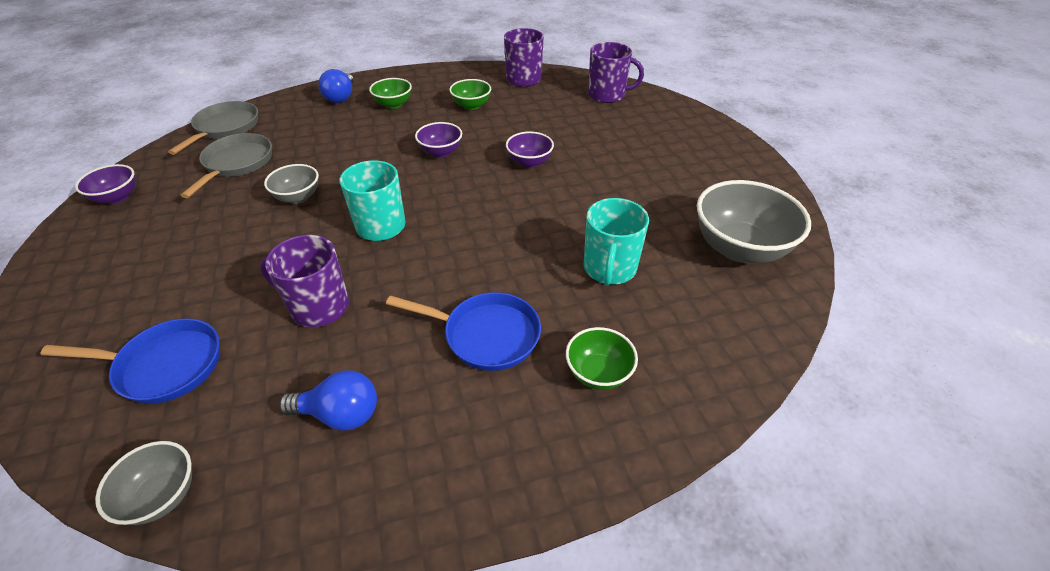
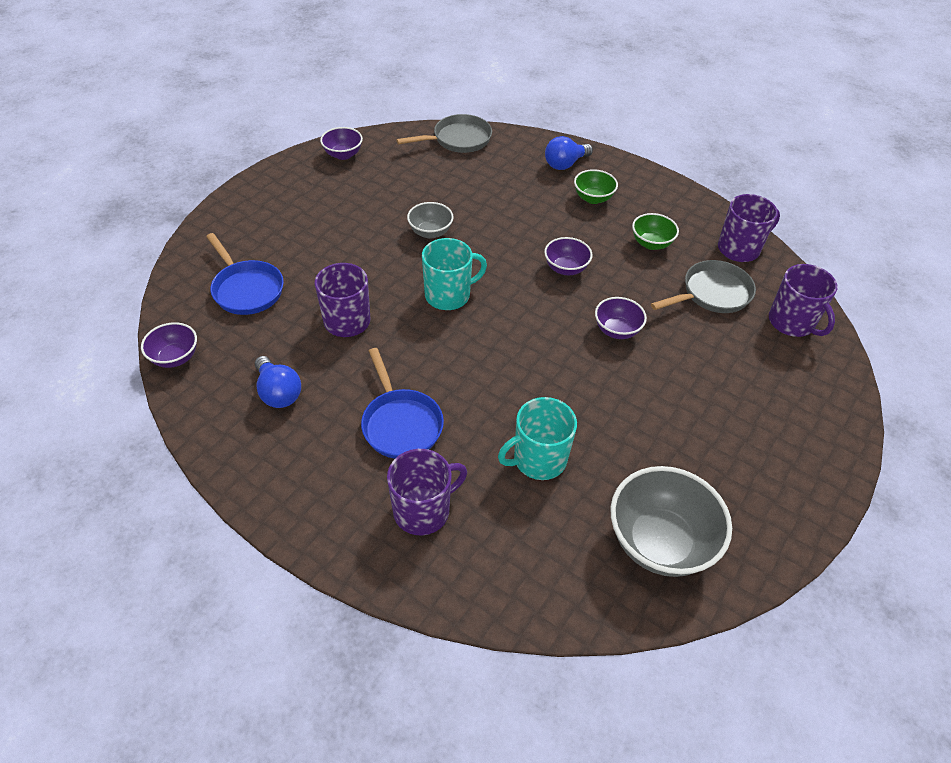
camera: 50 degrees right, 5 degrees up
grey bowl [95,441,192,525] -> purple bowl [141,322,197,368]
grey pan [180,133,272,198] -> grey pan moved to [651,260,756,313]
green bowl [566,327,638,390] -> purple mug [387,449,467,535]

